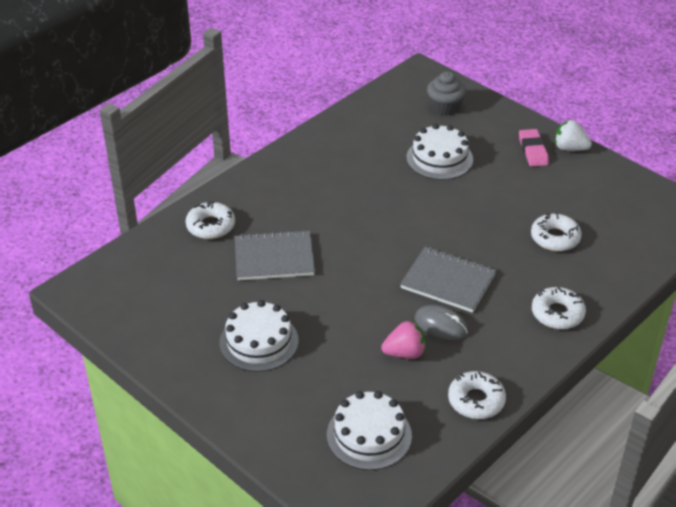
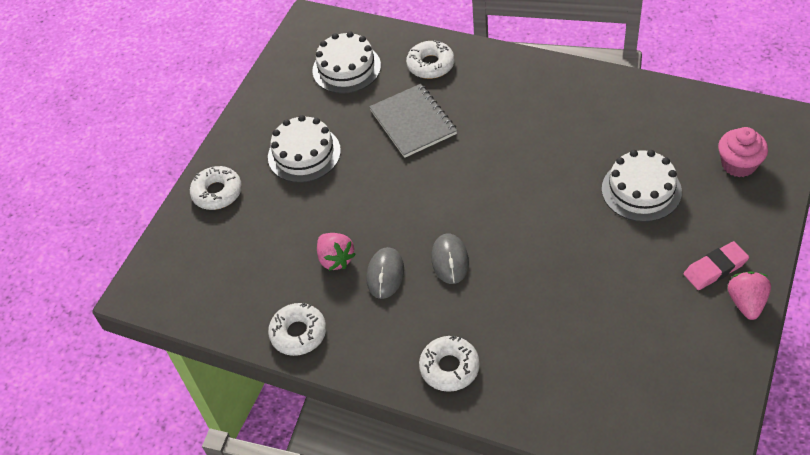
camera: 75 degrees right, 10 degrees up
white cake [327,391,412,470] -> white cake moved to [312,31,381,94]
grey notebook [400,247,496,313] -> grey mouse [431,233,469,284]
grey cupcake [427,71,466,115] -> pink cupcake [718,127,768,177]
white donut [531,212,582,252] -> white donut moved to [190,166,242,210]
white strawberry [555,120,592,151] -> pink strawberry [728,271,771,320]

